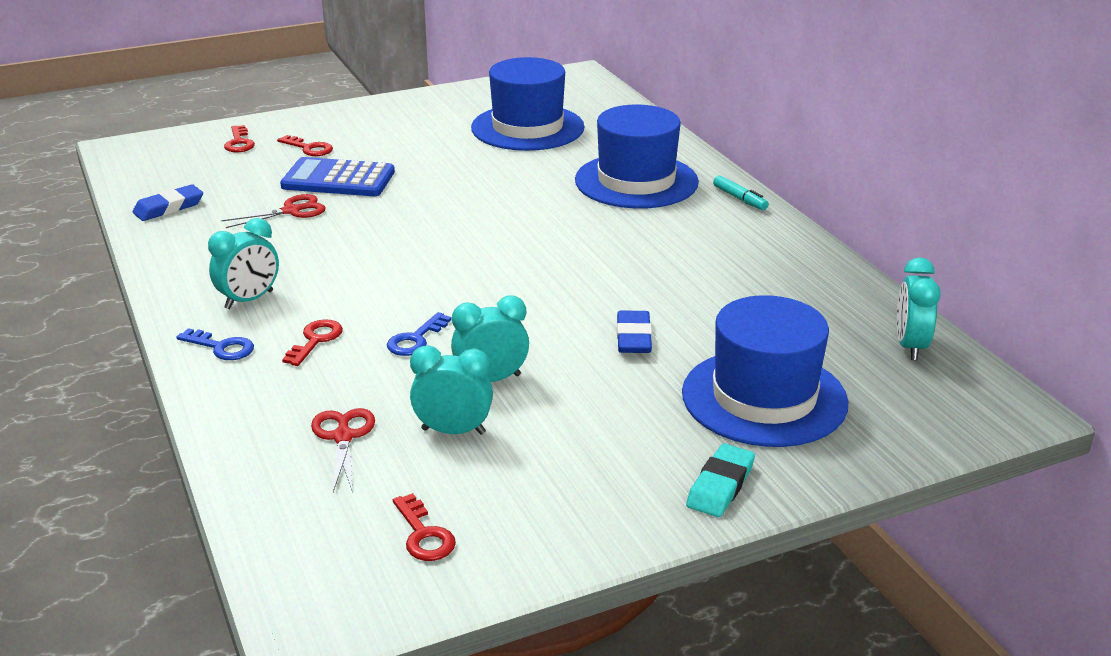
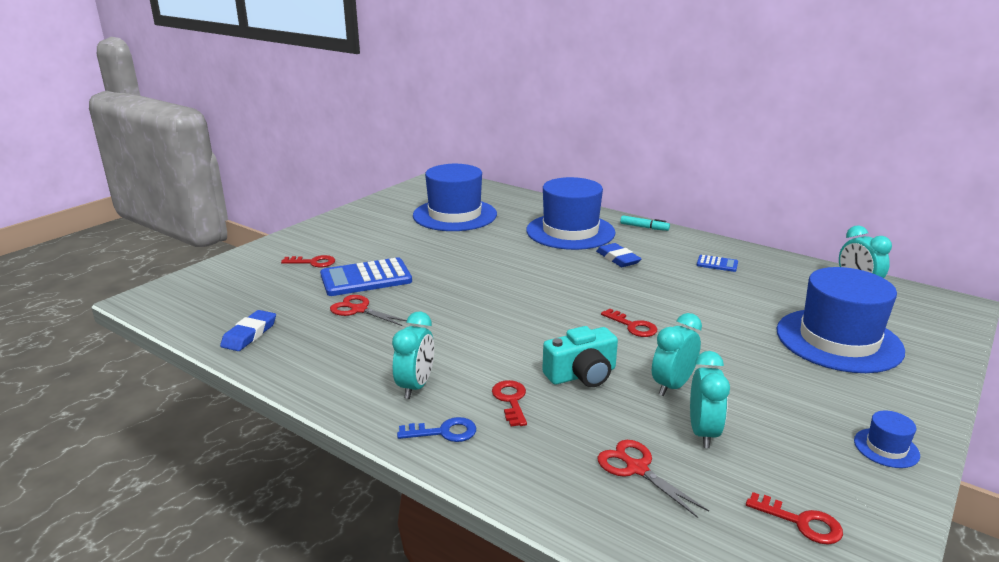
camera: 30 degrees left, 5 degrees down
red scissors [222,194,325,228] -> red scissors turned 90 degrees counterclockwise [330,295,407,326]
red key [224,125,255,153] -> red key moved to [601,309,657,337]
blue key [387,312,452,356] -> turquoise camera [542,326,618,387]
turquoise clock [410,345,493,435] -> turquoise clock turned 120 degrees clockwise [690,351,730,448]
blue eraser [617,311,652,353] -> blue eraser moved to [596,243,642,267]
turquoise eraser [686,443,755,517] -> none
none -> blue calculator [697,255,738,272]
none -> blue hat [854,410,920,468]

